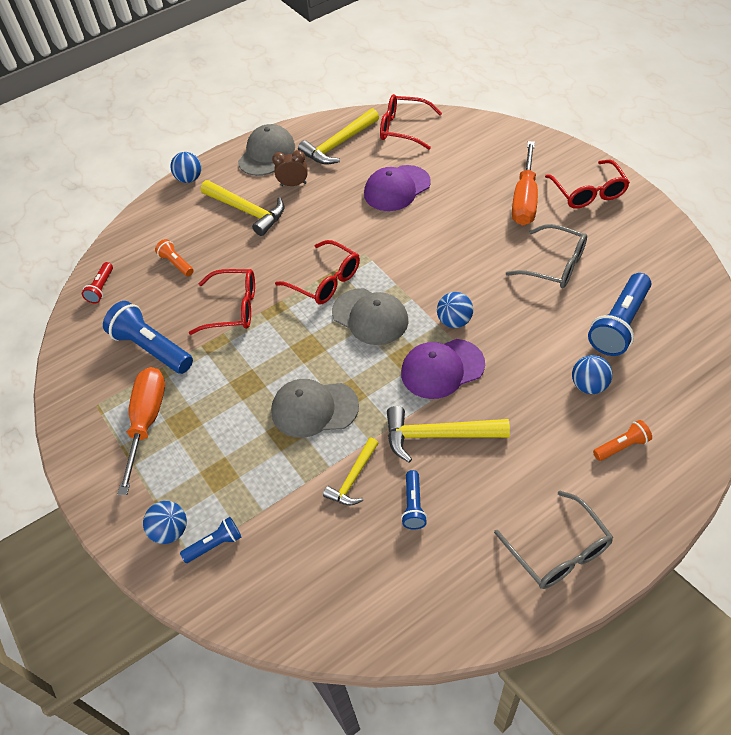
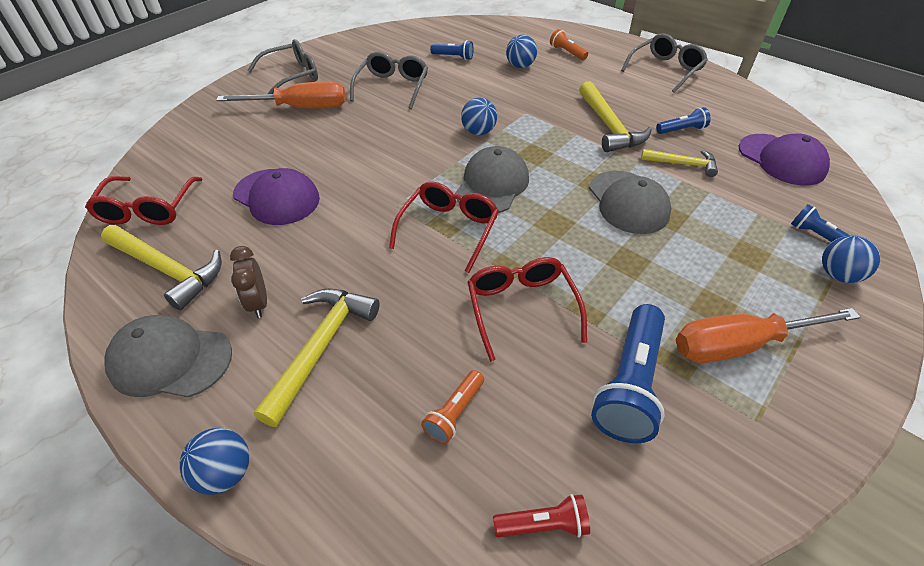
camera: 110 degrees left, 5 degrees down
purple cap [401,339,485,399] -> purple cap moved to [739,134,830,185]
red glasses [545,160,630,209] -> grey glasses [247,39,318,94]
blue flashlight [588,273,651,356] -> blue flashlight [430,40,474,60], size x0.52

